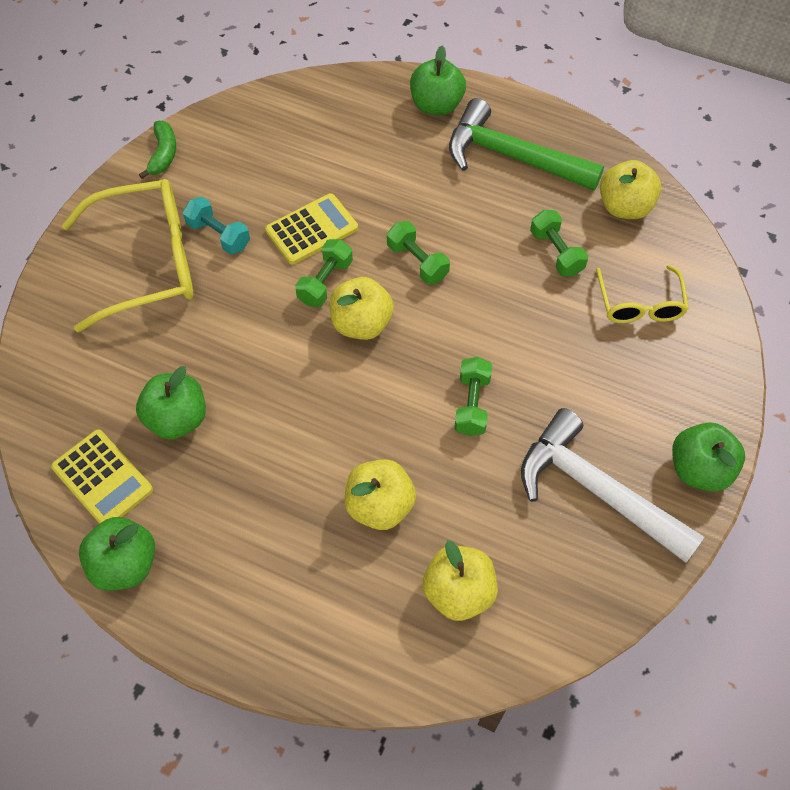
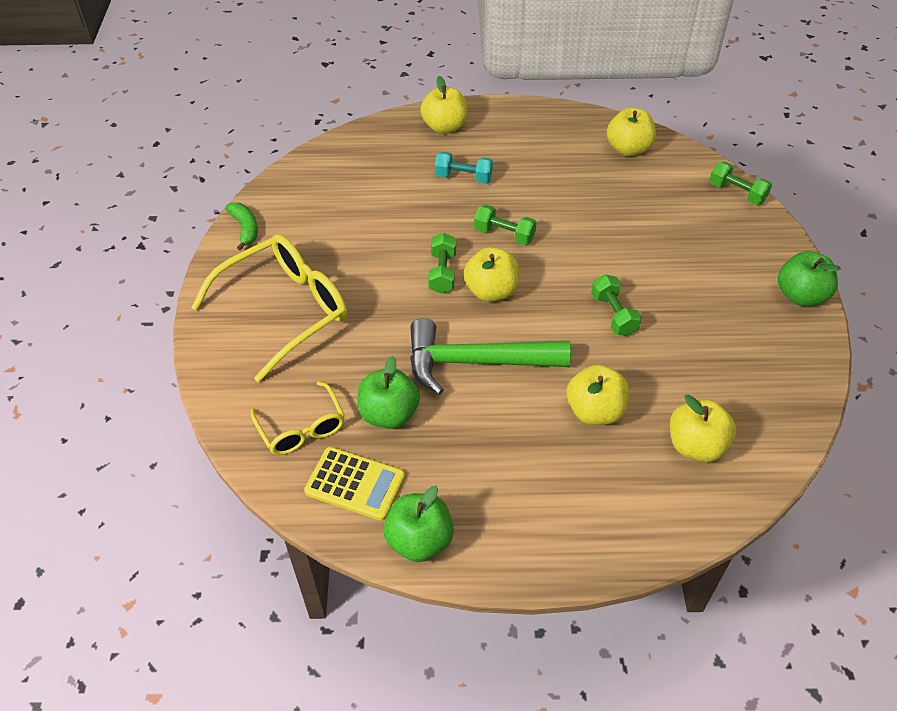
camera: 25 degrees left, 10 degrees down
turquoise dumbbell [183,197,250,255] -> turquoise dumbbell moved to [435,152,493,183]
yellow calculator [265,193,358,264] -> none
green apple [410,46,466,115] -> yellow apple [420,76,467,134]
green hammer [449,98,604,191] -> green hammer moved to [410,318,571,395]
white hammer [521,408,704,563] -> none
green dumbbell [530,210,588,276] -> green dumbbell moved to [709,161,772,205]
yellow glasses [596,265,689,323] -> yellow glasses moved to [251,381,345,455]

